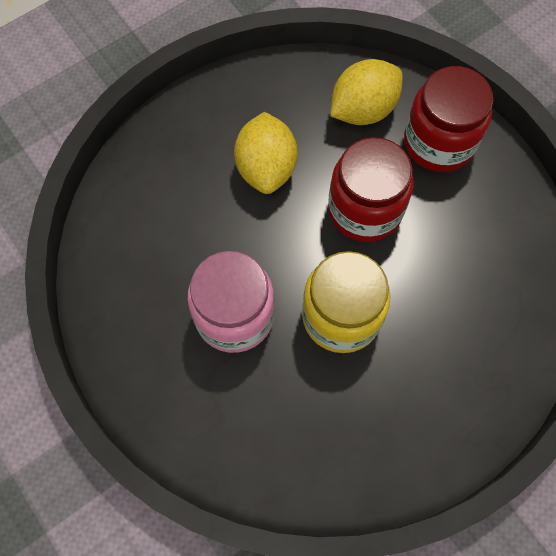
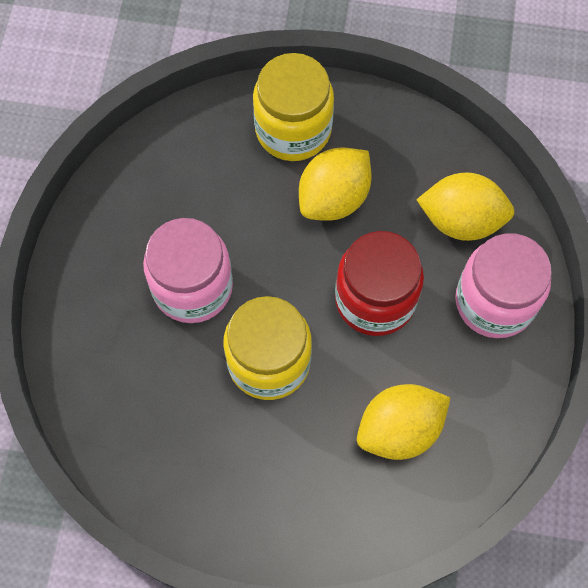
camera: 45 degrees right, 0 degrees up
red jar [404,66,493,172] -> pink jar [455,233,552,338]
none -> yellow jar [253,53,334,161]
none -> yellow lemon [357,384,450,460]

